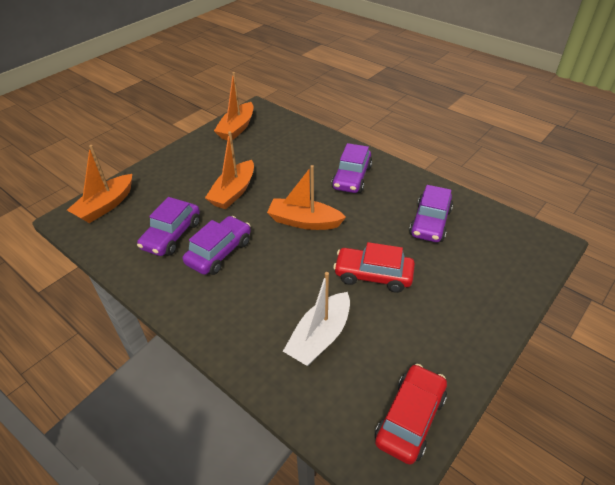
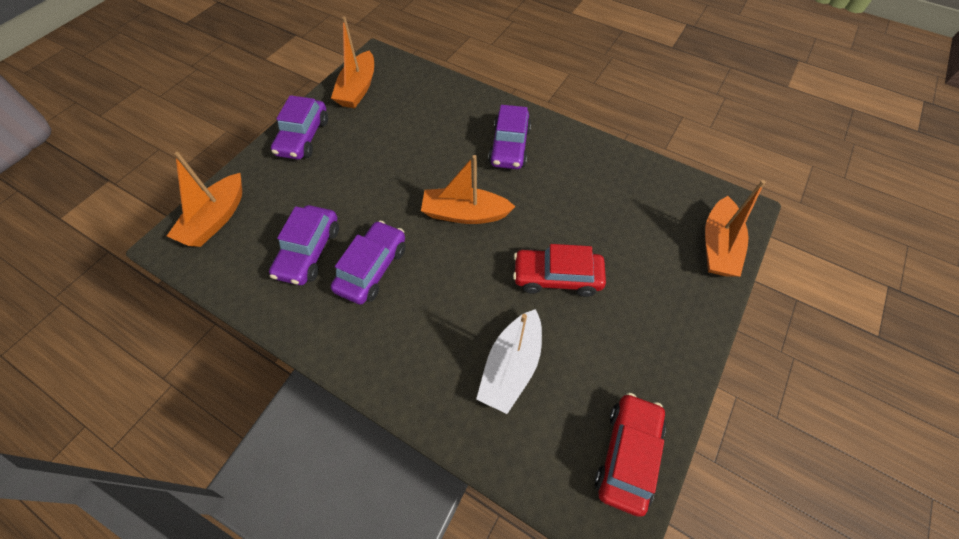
camera: 10 degrees left, 15 degrees up
orange boat [205,131,254,209] -> orange boat moved to [705,180,766,277]
purple car [409,185,453,242] -> purple car moved to [271,95,328,159]

